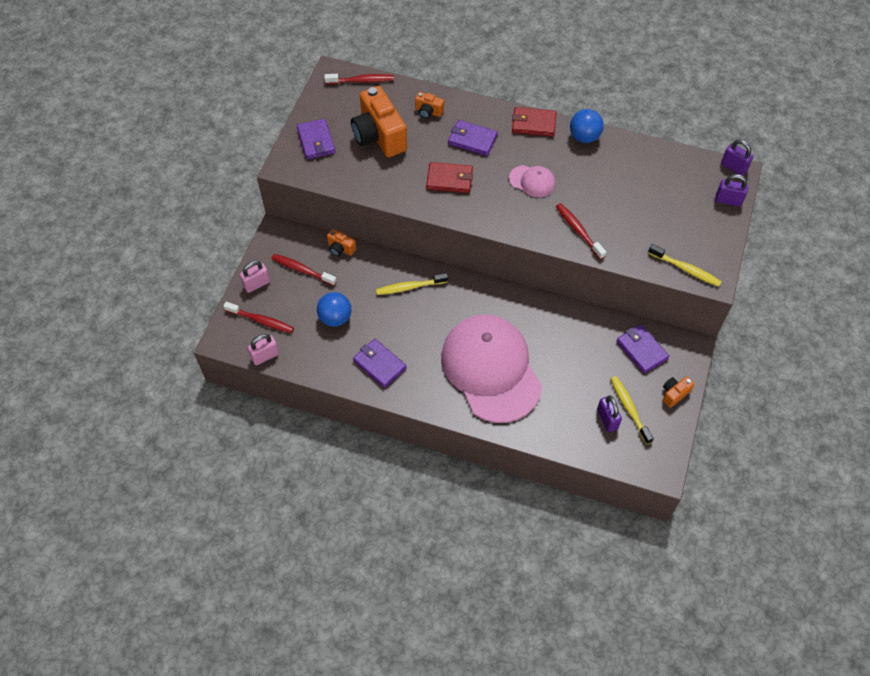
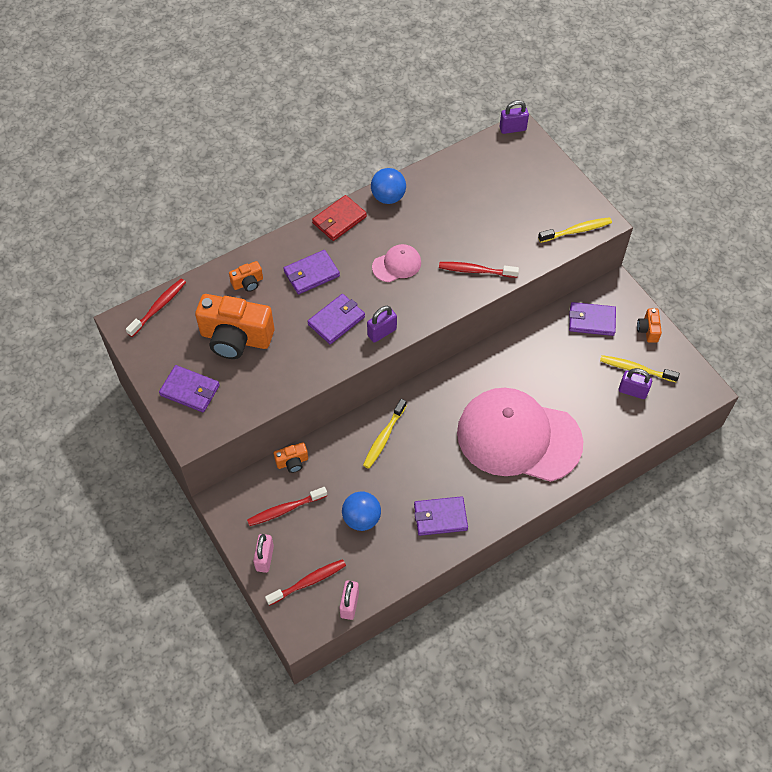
camera: 50 degrees left, 0 degrees up
red wallet [426,162,473,193] -> purple wallet [307,294,365,344]
purple padlock [715,174,748,206] -> purple padlock moved to [367,306,397,343]

